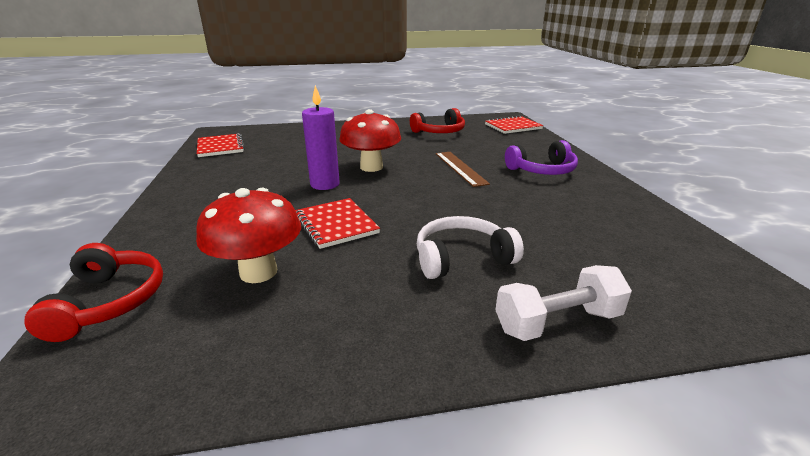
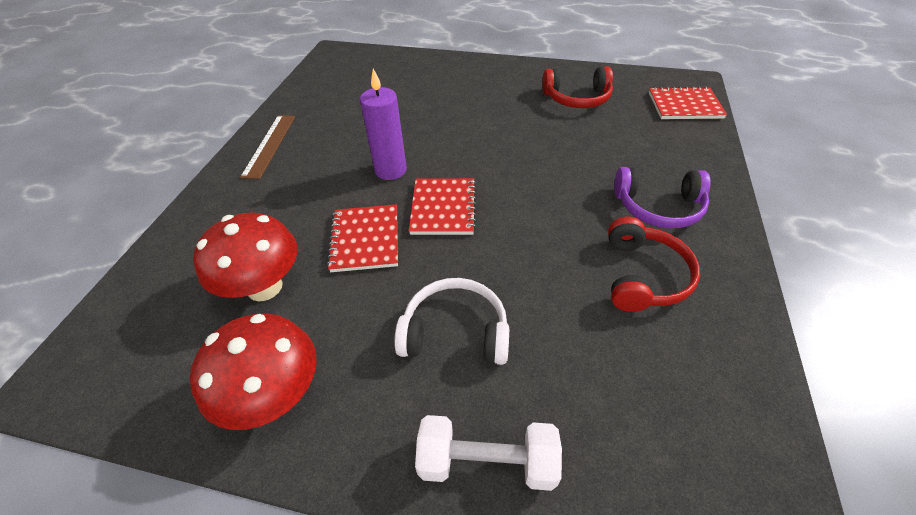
camera: 25 degrees right, 20 degrees up
red headphones [24,243,163,342] -> red headphones moved to [608,217,700,312]
red notebook [197,133,245,157] -> red notebook moved to [409,178,476,235]
red mushroom [339,109,401,172] -> red mushroom moved to [190,313,317,430]
brown ruler [436,152,490,187] -> brown ruler moved to [240,115,295,179]

